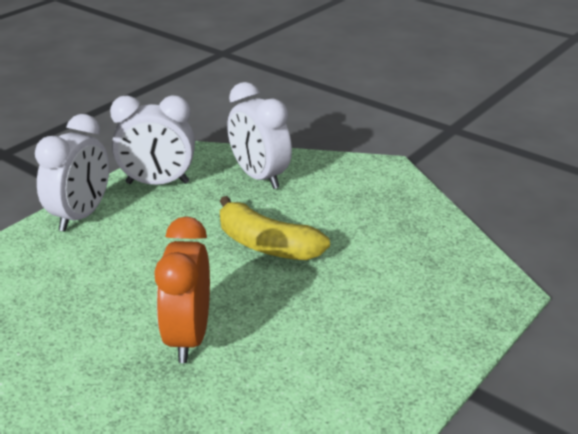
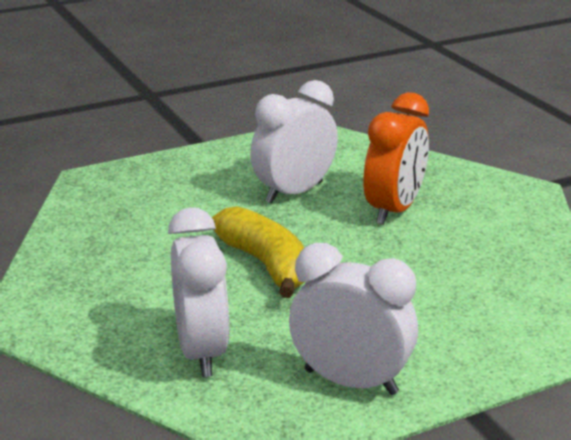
camera: 155 degrees left, 5 degrees down
white clock [35,114,109,232] -> white clock moved to [250,80,338,203]

